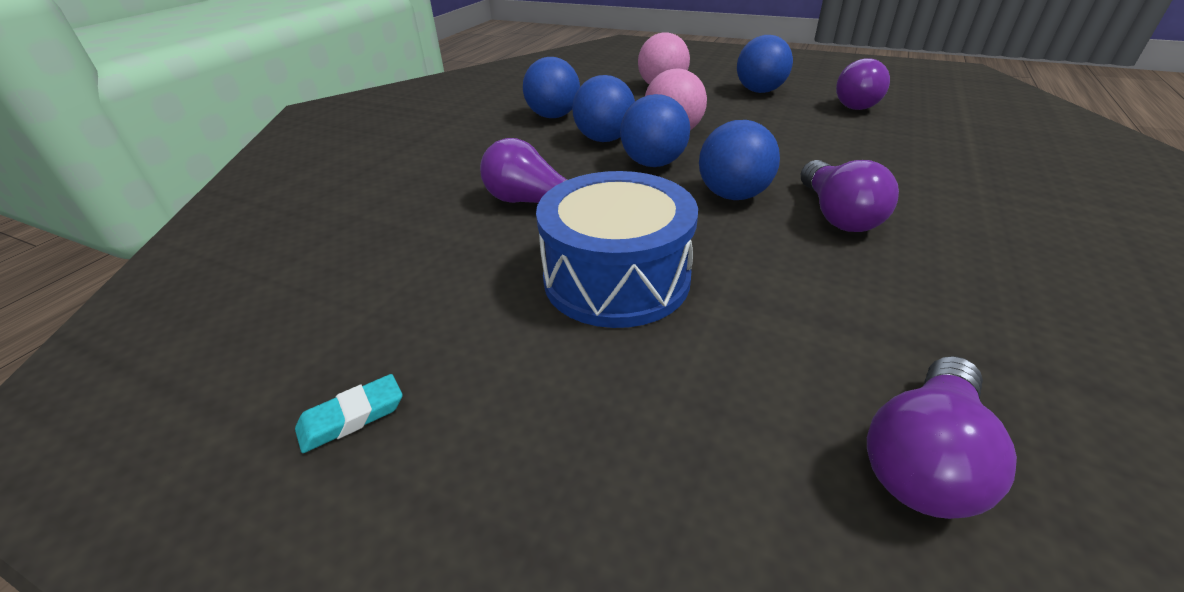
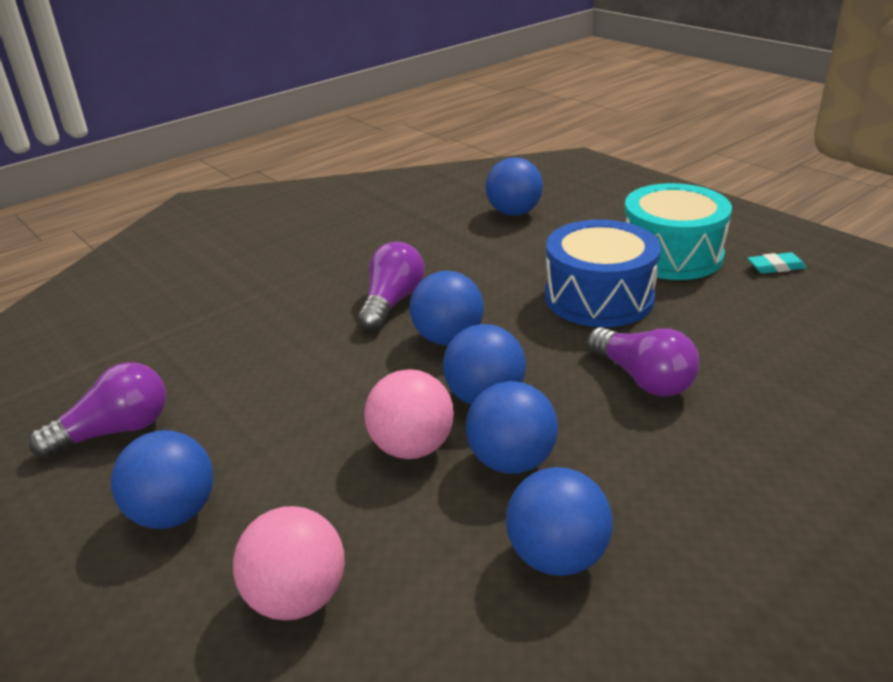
camera: 155 degrees left, 5 degrees down
purple light bulb [867,356,1017,519] -> blue ball [485,157,543,216]
none -> turquoise drum [624,183,732,280]

